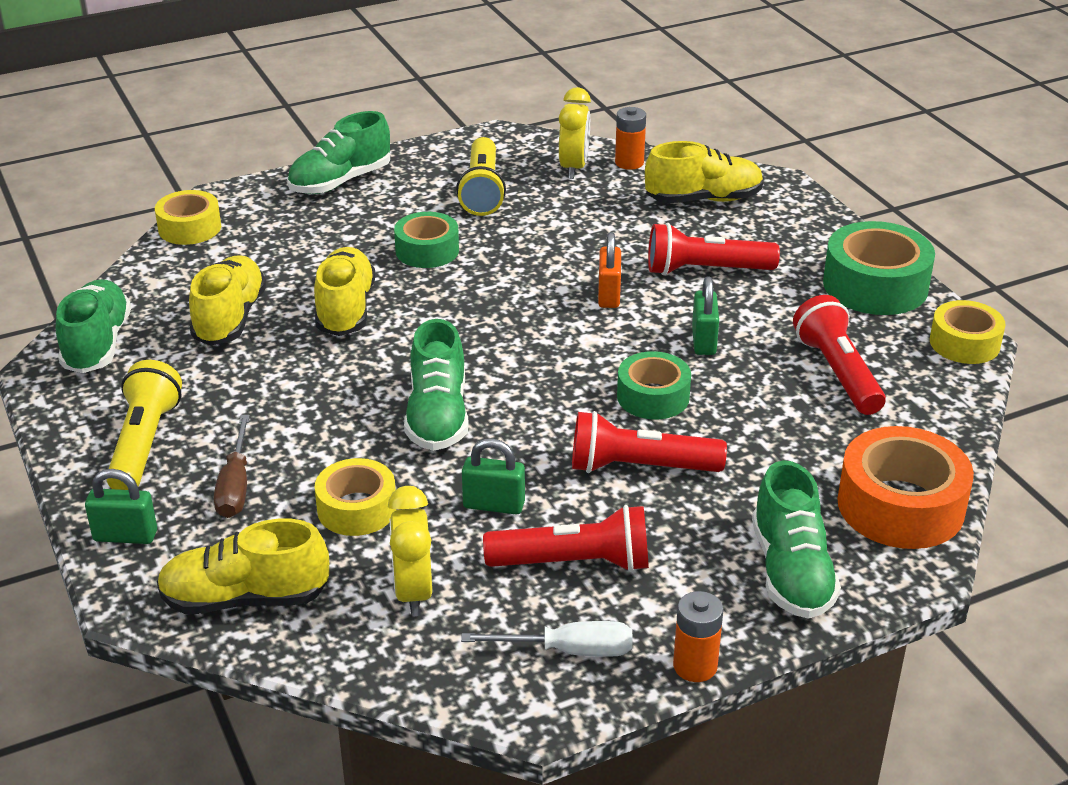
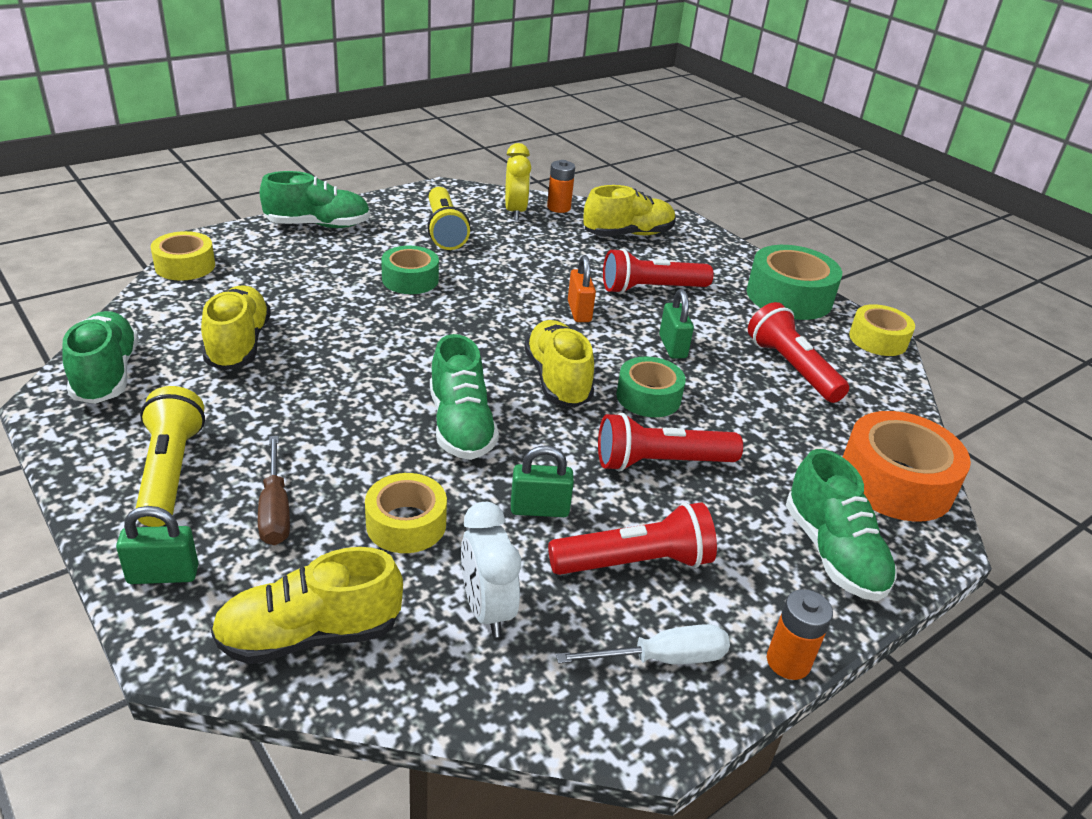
camera: 15 degrees left, 0 degrees up
green shoe [287,111,390,194] -> green shoe turned 135 degrees counterclockwise [260,171,370,228]
yellow shoe [314,247,375,336] -> yellow shoe moved to [524,320,594,408]
yellow clock [388,486,432,616] -> white clock [461,502,521,638]

